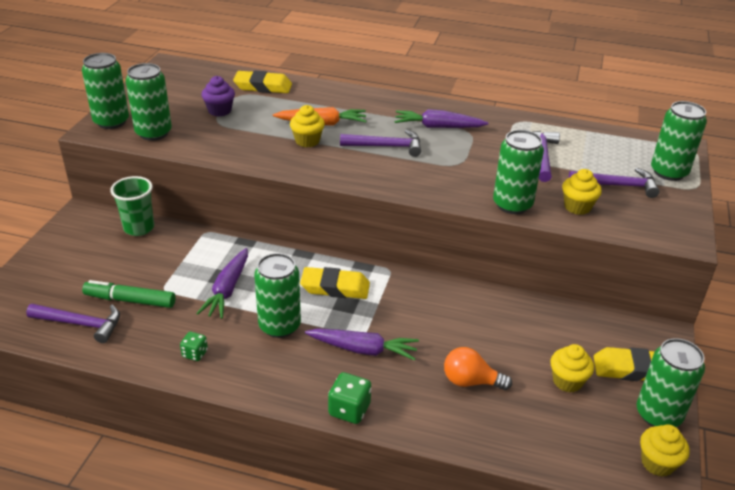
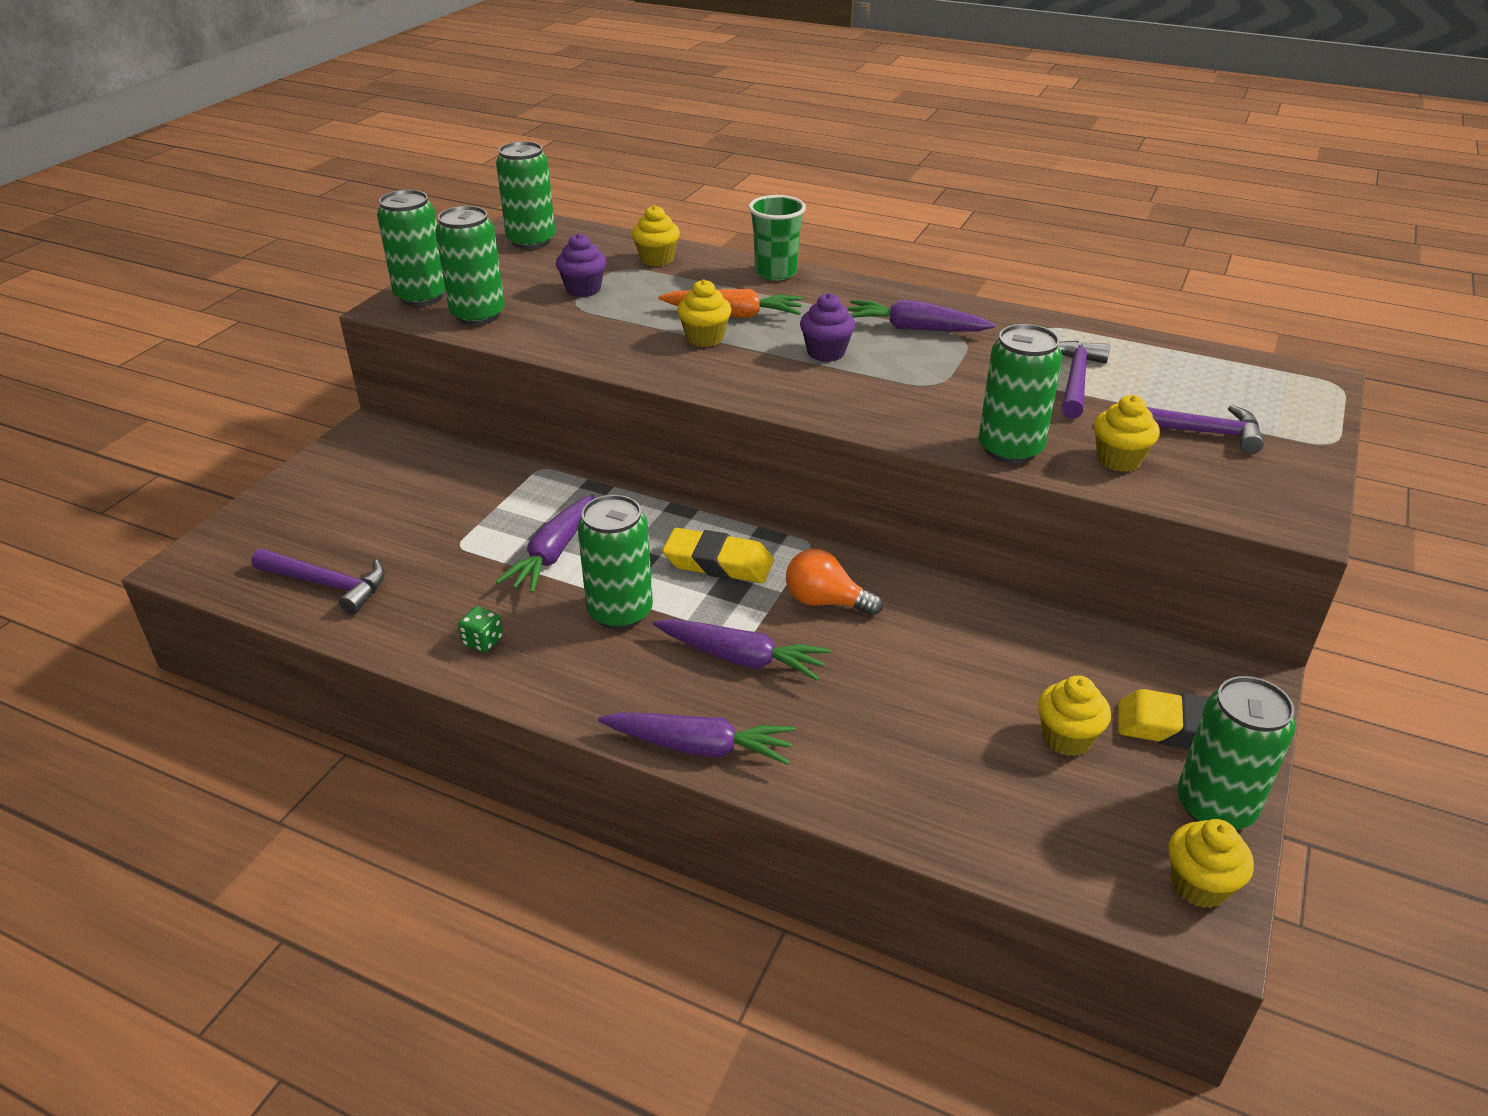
camera: 10 degrees right, 0 degrees up
green marker [82,280,176,308] -> none
green cup [110,176,154,236] -> green cup moved to [748,195,806,281]
yellow eraser [233,71,292,93] -> yellow cupcake [632,205,680,266]
green dice [328,372,371,424] -> purple carrot [598,712,795,765]
purple hammer [340,130,421,157] -> purple cupcake [800,293,855,362]
orange light bulb [444,347,512,390] -> orange light bulb moved to [786,549,883,616]
green can [651,101,707,181] -> green can moved to [496,141,555,249]

